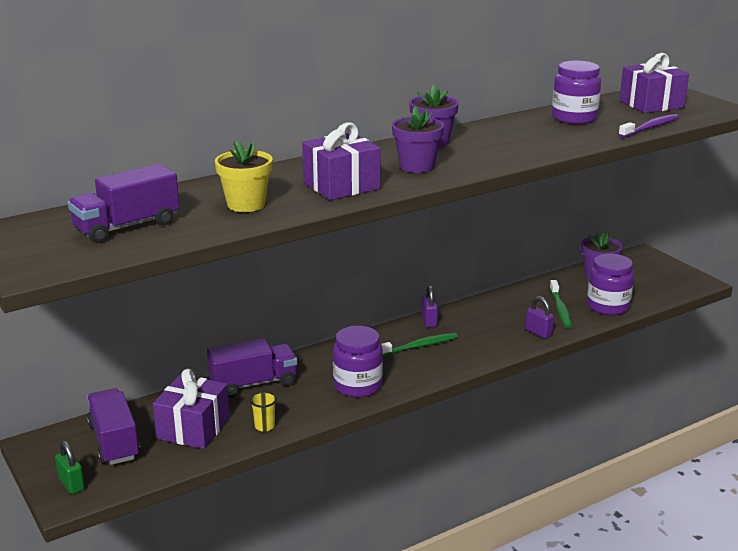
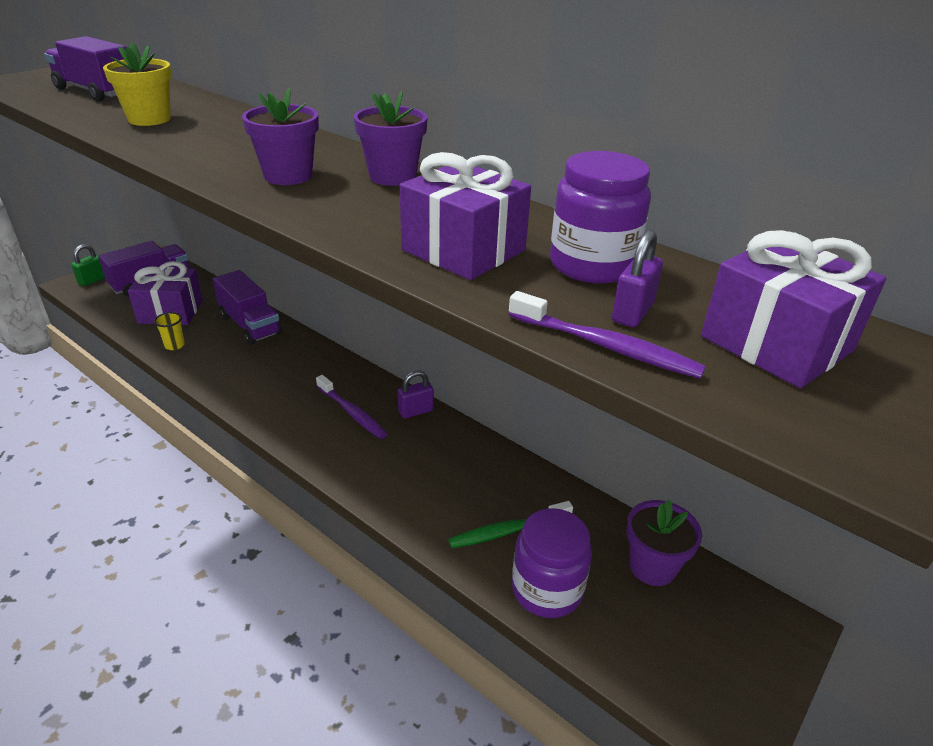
camera: 70 degrees right, 10 degrees up
purple gift [302,123,381,200] -> purple gift moved to [400,152,531,280]
purple jar [333,326,383,398] -> none
green toothbrush [381,333,458,356] -> purple toothbrush [316,375,387,439]
purple padlock [525,296,554,339] -> purple padlock moved to [612,230,663,327]

